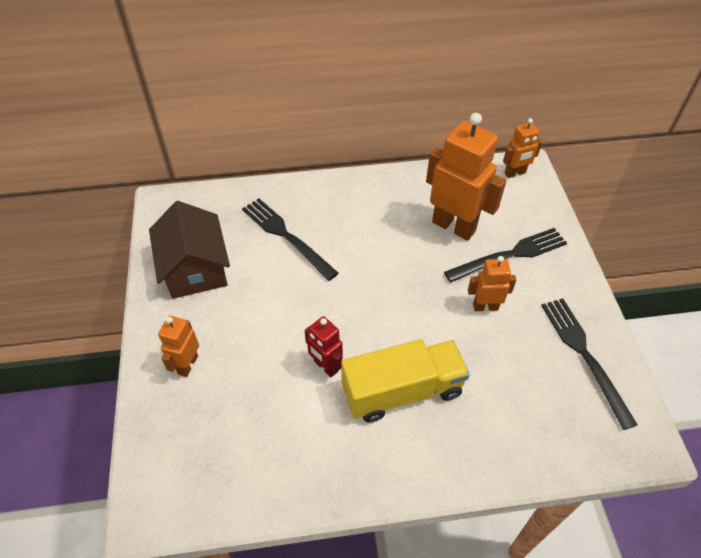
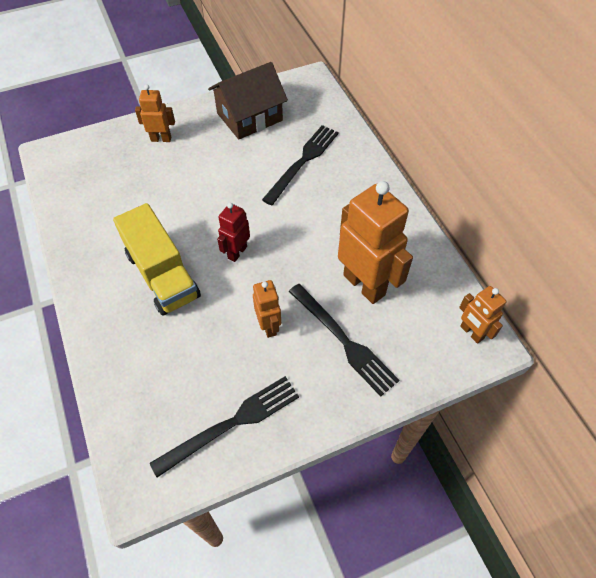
camera: 75 degrees right, 5 degrees up
red robot [305,316,343,377] -> red robot moved to [217,203,250,262]
orange robot [426,113,506,241] -> orange robot turned 60 degrees counterclockwise [338,181,413,304]

